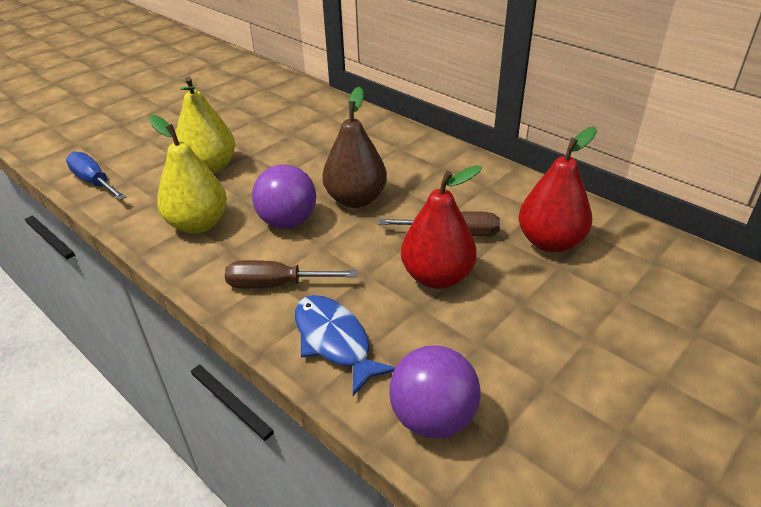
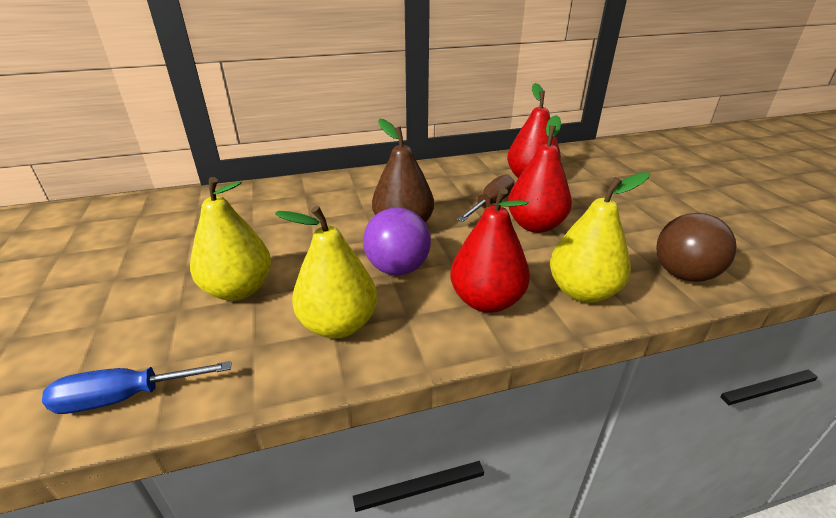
camera: 60 degrees left, 5 degrees down
brown screwdriver [225,260,357,288] -> red pear [450,188,530,313]
blue fish [295,295,396,396] -> yellow pear [550,172,649,303]
purple ball [389,345,480,438] -> brown ball [656,213,736,282]

